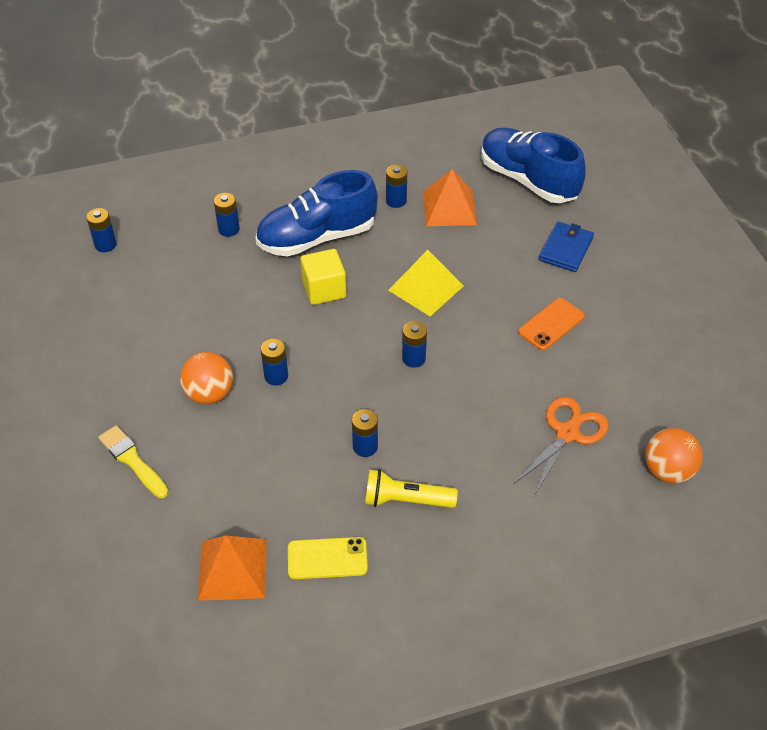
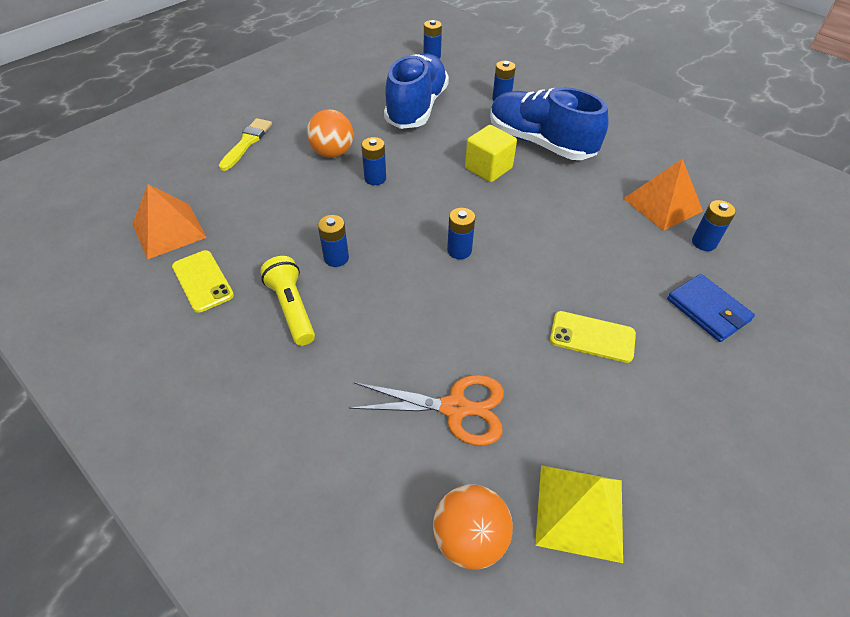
camera: 60 degrees right, 0 degrees up
blue battery [386,164,407,208] -> blue battery moved to [692,200,736,251]
yellow pyramid [388,250,464,316] -> yellow pyramid moved to [535,465,623,563]
blue shoe [481,128,586,203] -> blue shoe moved to [384,53,449,129]
orange phone [518,298,585,351] -> yellow phone [550,311,636,363]
blue wallet [539,222,594,272] -> blue wallet turned 60 degrees clockwise [667,274,755,342]

